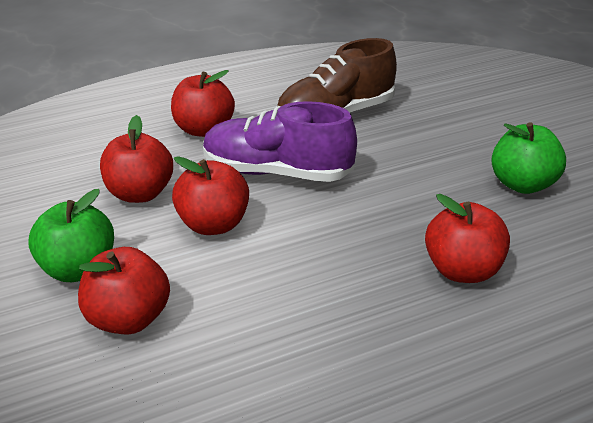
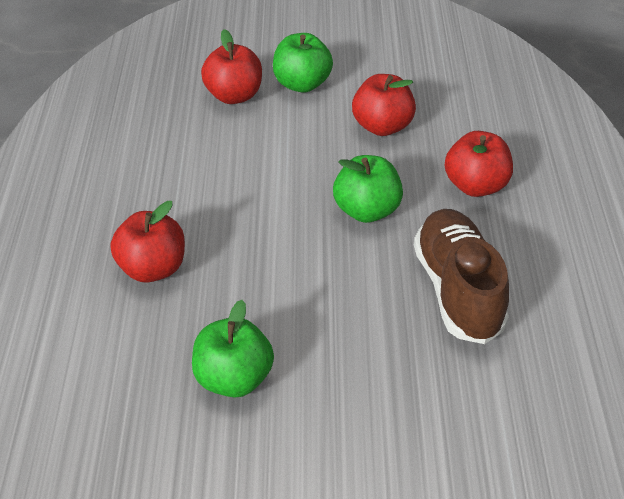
camera: 115 degrees right, 10 degrees up
red apple [172,156,249,235] -> none
purple shoe [203,101,357,182] -> green apple [333,155,403,223]

